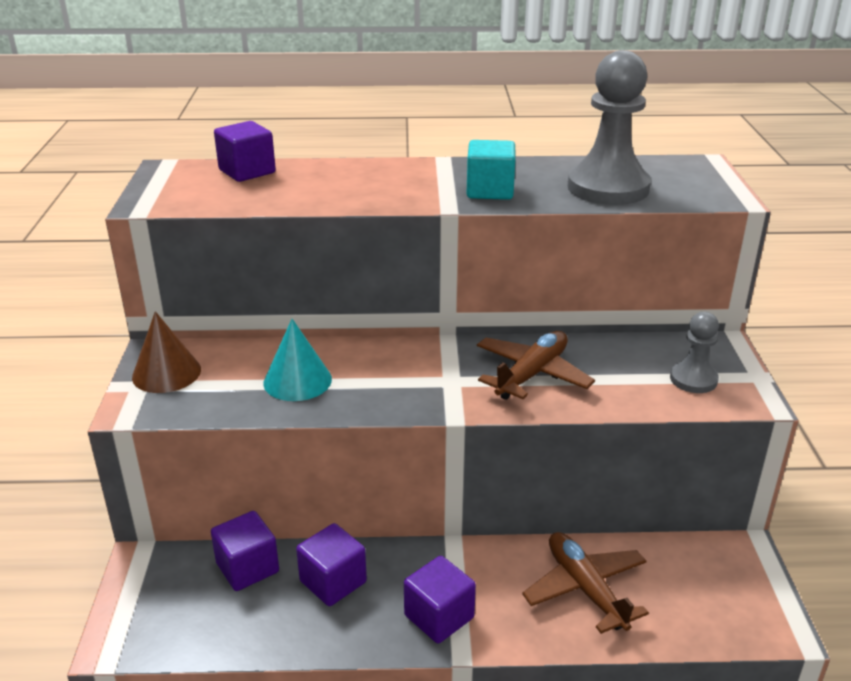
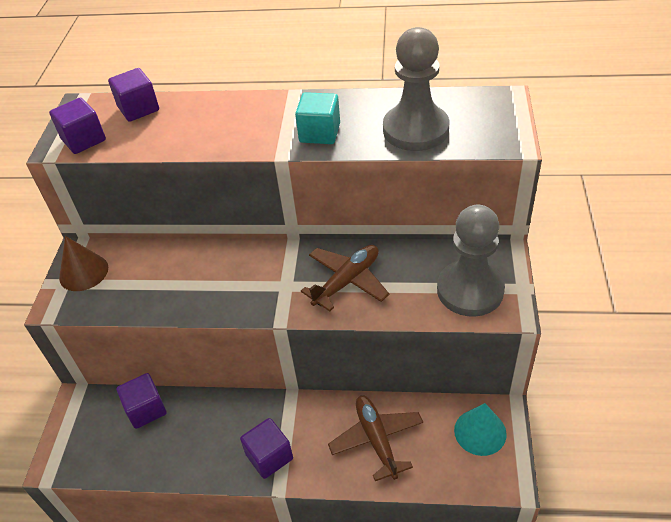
camera: 10 degrees right, 15 degrees up
turquoise cone [263,319,332,401] -> turquoise cone moved to [454,403,507,456]
purple cube [296,523,367,606] -> purple cube moved to [49,98,106,154]
grey pawn [670,312,719,393] -> grey pawn [437,205,505,317], size x1.85

